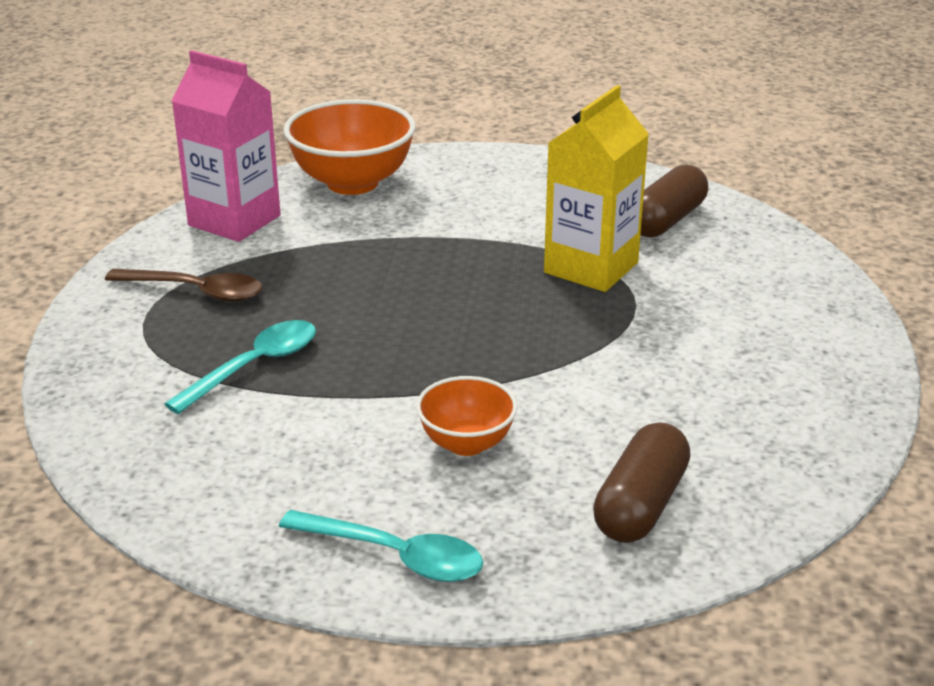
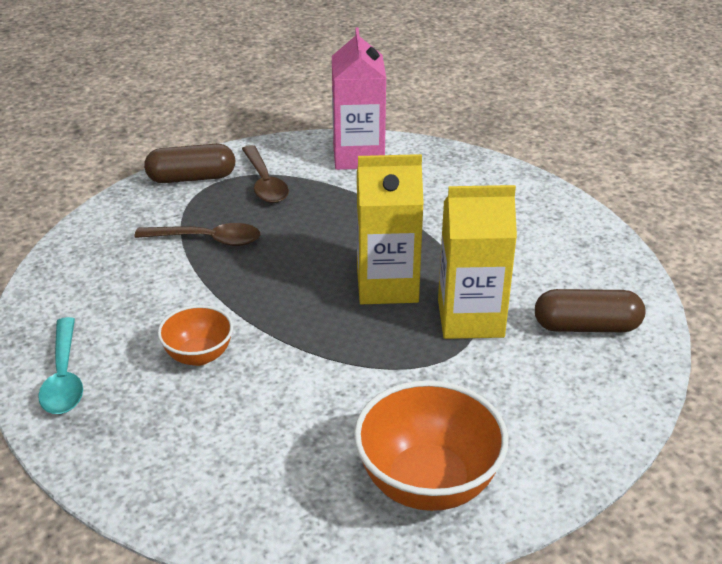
camera: 55 degrees right, 5 degrees up
turquoise spoon [164,320,316,414] -> brown spoon [134,223,260,246]
orange bowl [284,99,416,195] -> orange bowl moved to [354,380,508,511]
brown capsule [593,422,691,543] -> brown capsule moved to [144,144,235,183]
none -> yellow carton [357,154,424,304]

